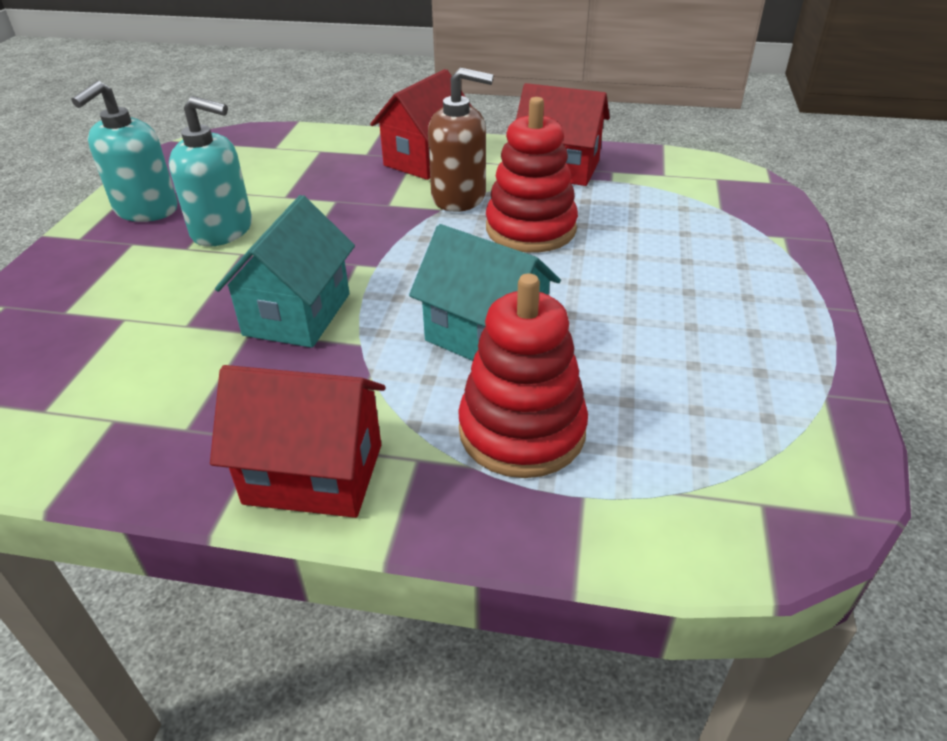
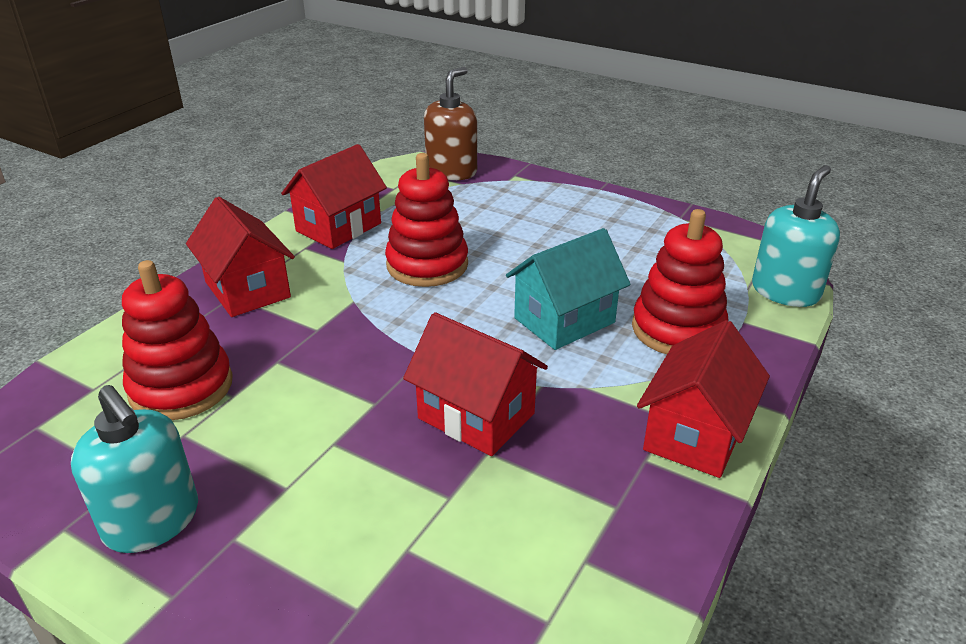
camera: 70 degrees left, 5 degrees down
turquoise soap dispenser [169,96,252,247] -> turquoise soap dispenser moved to [752,165,840,307]
turquoise house [215,195,355,348] -> red house [403,312,548,456]
brown soap dispenser [428,68,494,212] -> brown soap dispenser moved to [424,67,477,180]
none -> red stacking toy [122,260,233,420]

